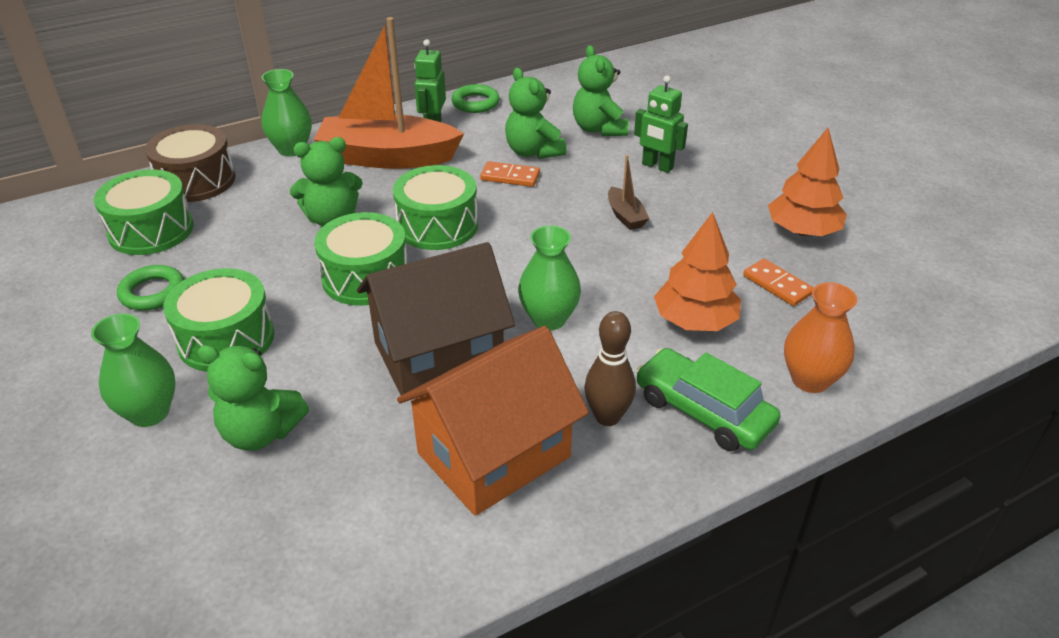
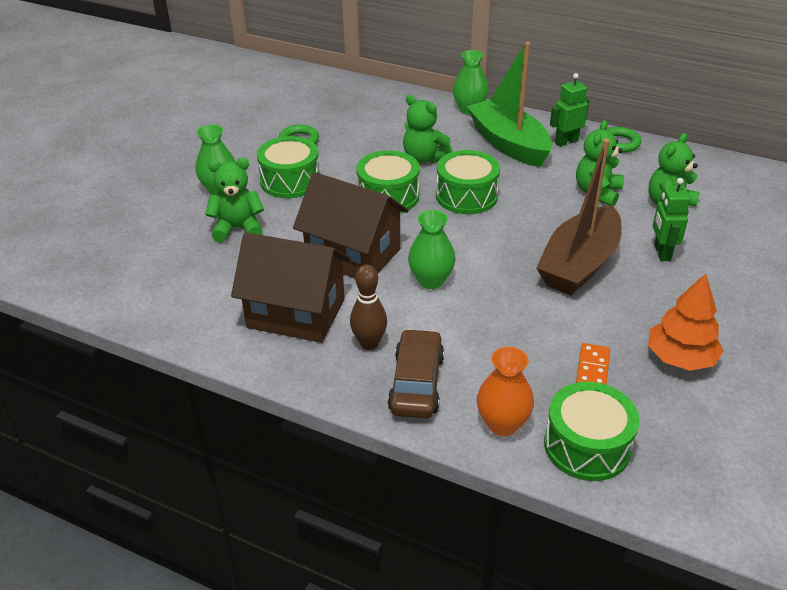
camera: 55 degrees right, 0 degrees up
green drum [94,170,194,255] -> green drum moved to [544,382,639,481]
brown drum [145,124,235,202] -> none
green teddy bear [198,345,309,451] -> green teddy bear turned 105 degrees clockwise [205,158,264,243]
orange boat [313,17,464,169] -> green boat [467,42,552,167]
orange house [397,326,589,516] -> brown house [231,232,350,343]
orange domino [480,161,540,187] -> none
brown boat [608,155,650,230] -> brown boat [536,139,622,295], size x2.41
green car [636,348,780,451] -> brown car [388,329,444,418]
orange tree [654,212,741,331] -> none

